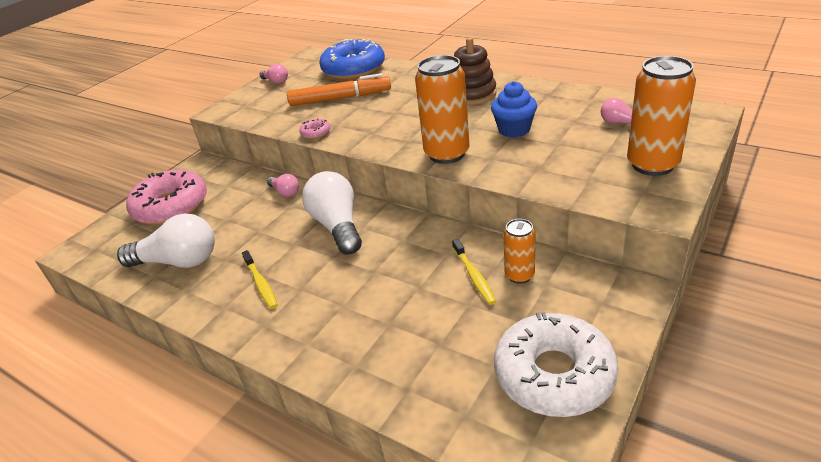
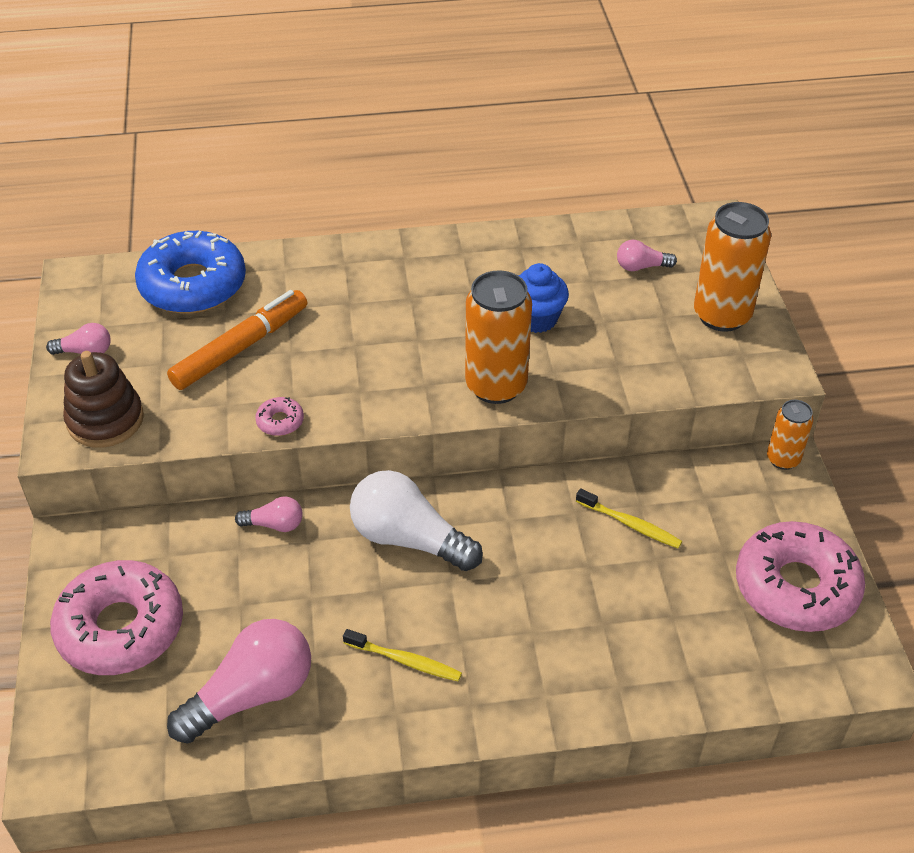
camera: 45 degrees left, 10 degrees up
white light bulb [117,213,215,268] -> pink light bulb [167,619,311,744]
brown stacking toy [454,37,497,105] -> brown stacking toy moved to [63,351,144,448]
white donut [494,312,619,417] -> pink donut [736,521,865,632]
orange can [503,219,535,284] -> orange can moved to [767,400,814,470]

